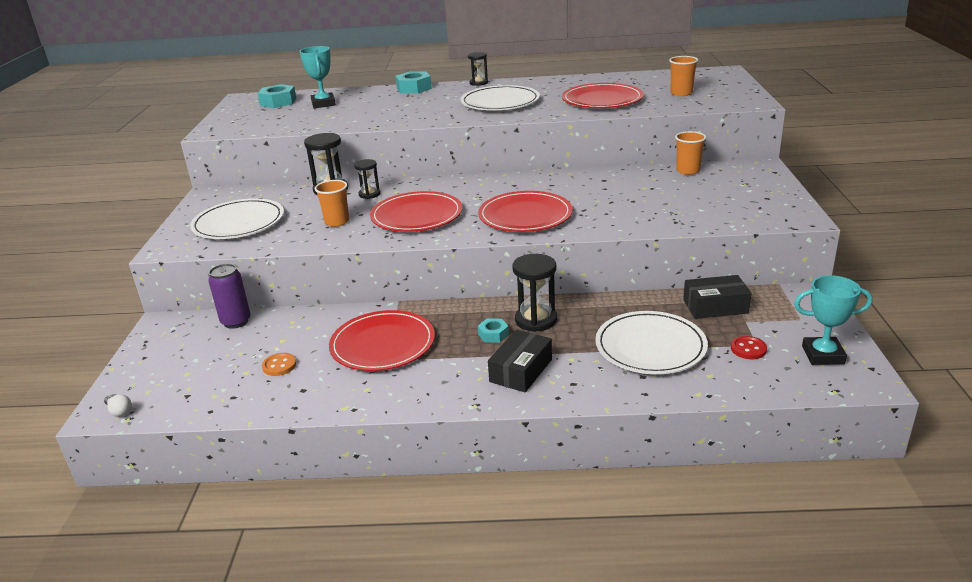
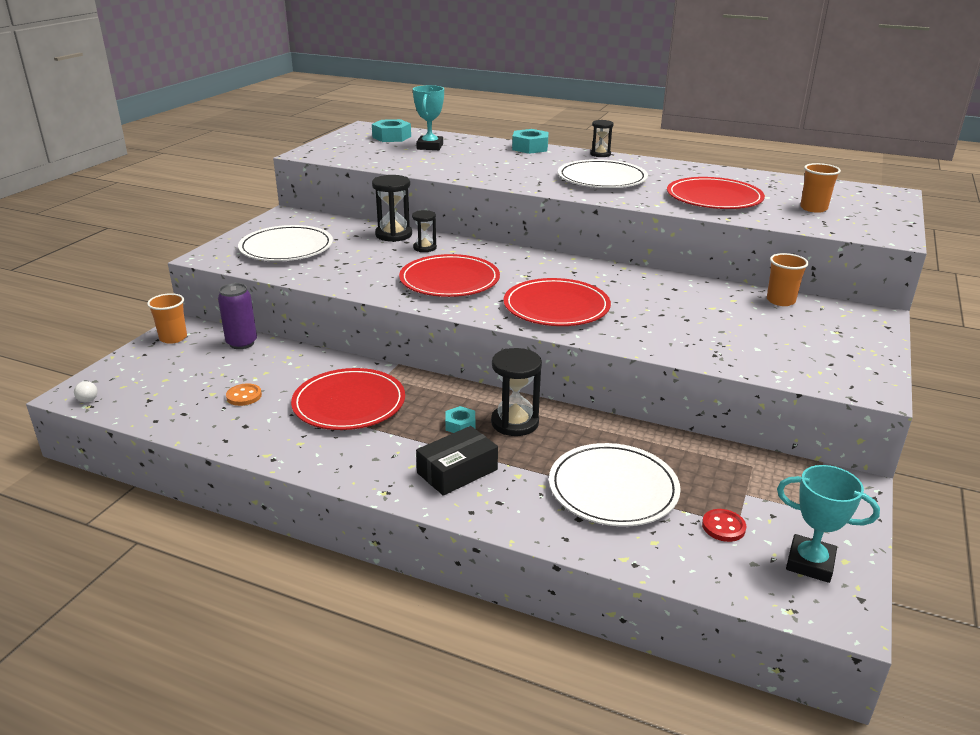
camera: 20 degrees right, 0 degrees up
orange cup [314,180,349,227] -> orange cup moved to [147,293,187,344]
black box [683,275,752,319] -> none

